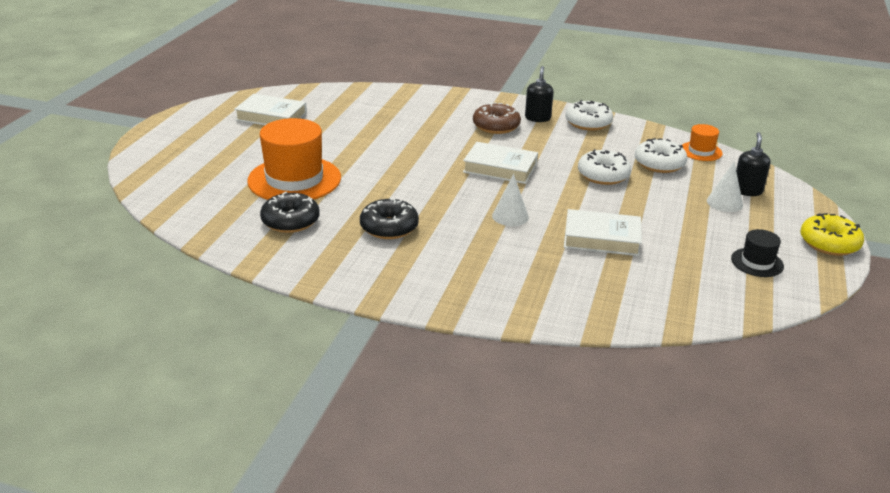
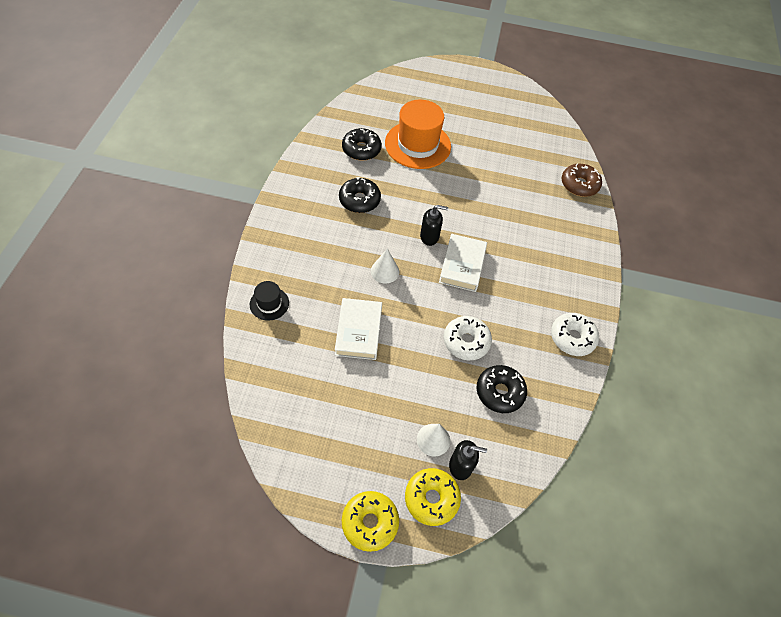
camera: 80 degrees right, 25 degrees up
white book [234,94,307,125] -> none
brown donut [473,103,521,134] -> brown donut moved to [562,164,602,197]
black soap dispenser [525,66,554,122] -> black soap dispenser moved to [420,205,448,246]
white donut [635,138,687,173] -> black donut [477,365,527,413]
orange hat [683,124,723,161] -> none
black hat [731,229,784,277] -> black hat moved to [250,281,289,321]
none -> yellow donut [405,468,461,526]

